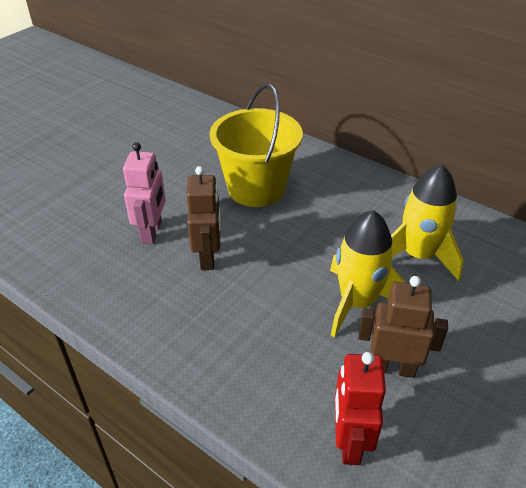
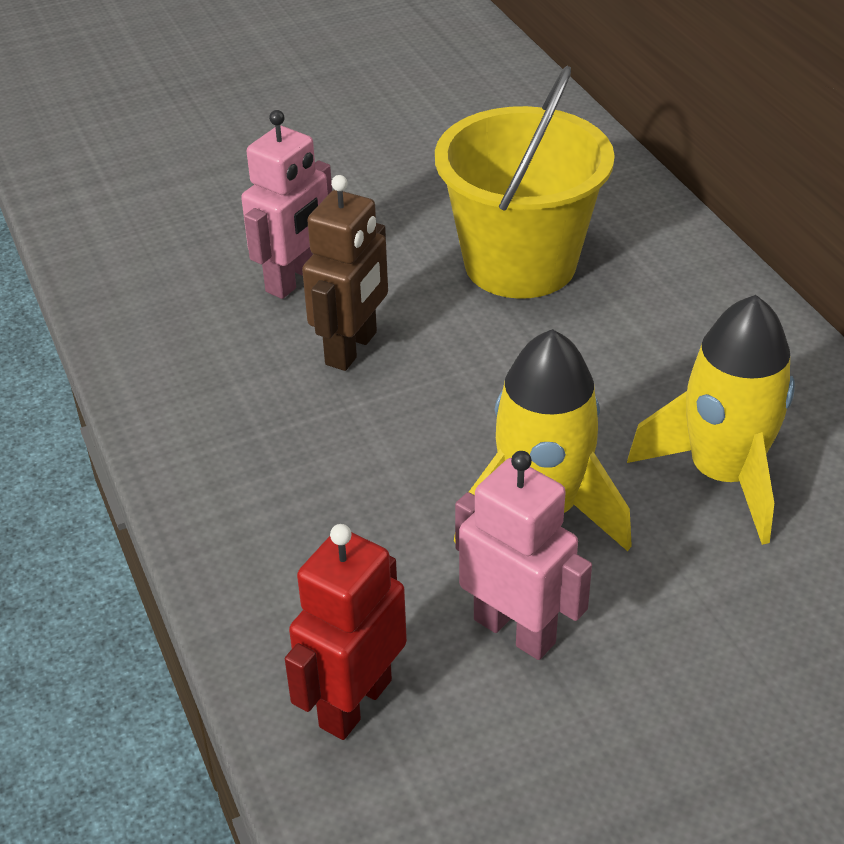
camera: 30 degrees right, 0 degrees up
brown robot [358,276,448,378] -> pink robot [455,451,592,660]

